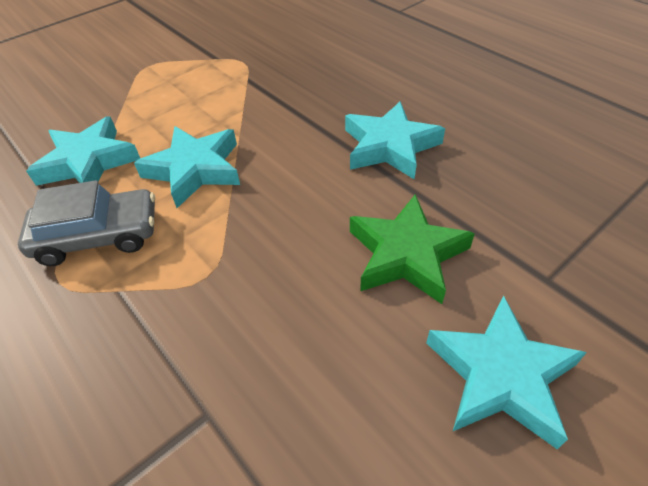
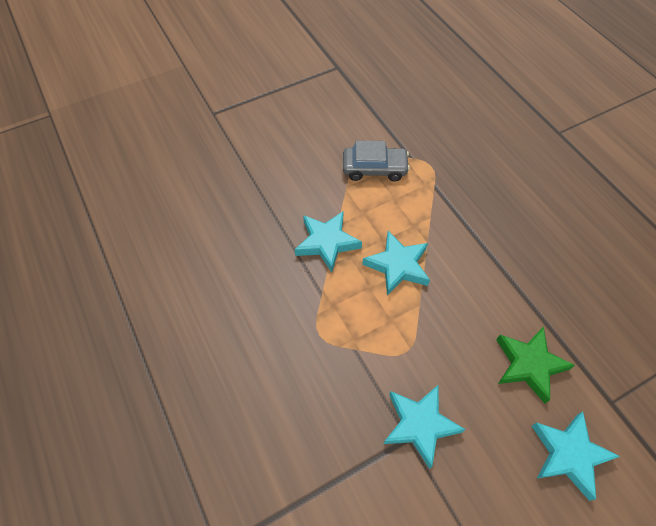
camera: 10 degrees right, 10 degrees up
grey car [18,180,155,266] -> grey car moved to [343,140,410,182]
turquoise star [345,101,445,180] -> turquoise star moved to [383,385,465,469]

